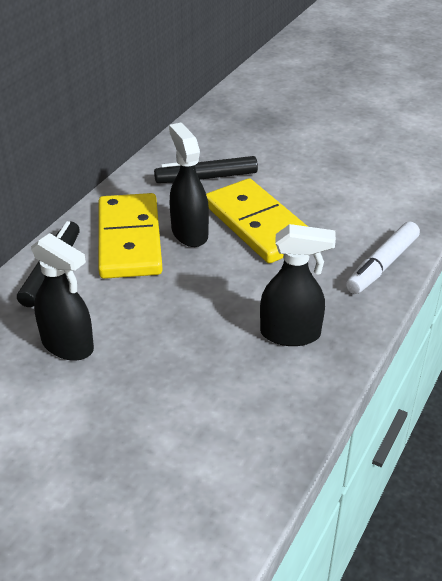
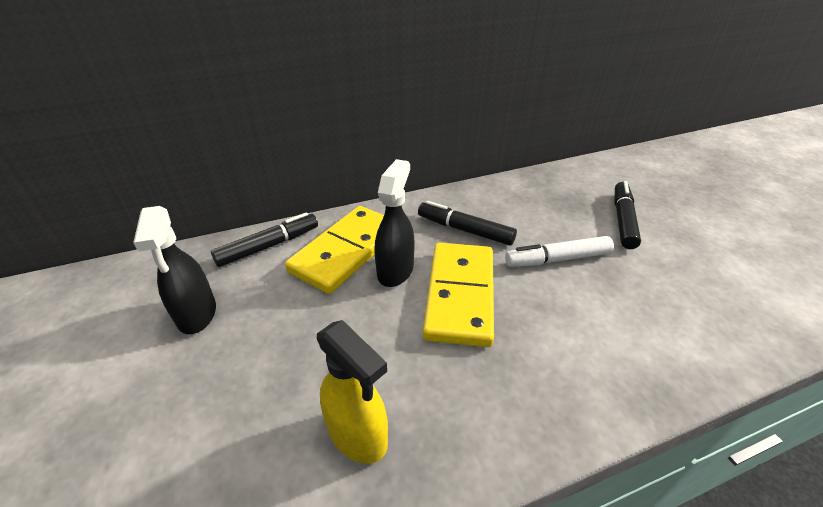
camera: 40 degrees right, 0 degrees up
black spray bottle [260,224,336,346] -> yellow spray bottle [317,320,388,464]
white marker [346,222,420,294] -> white marker moved to [505,236,614,267]
none -> black marker [614,181,641,249]

